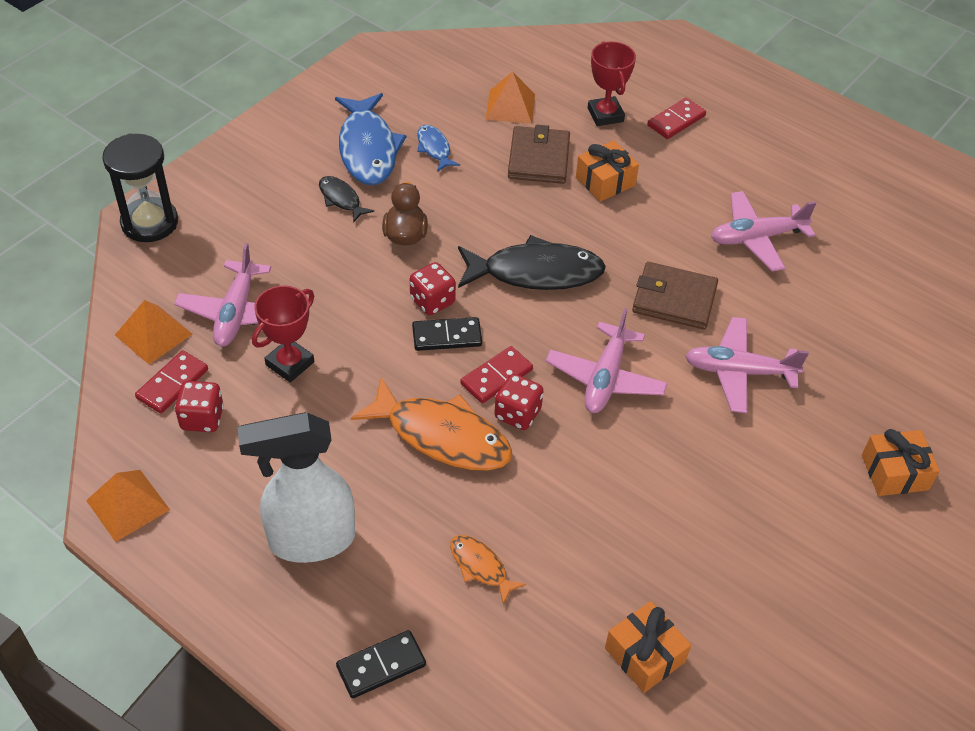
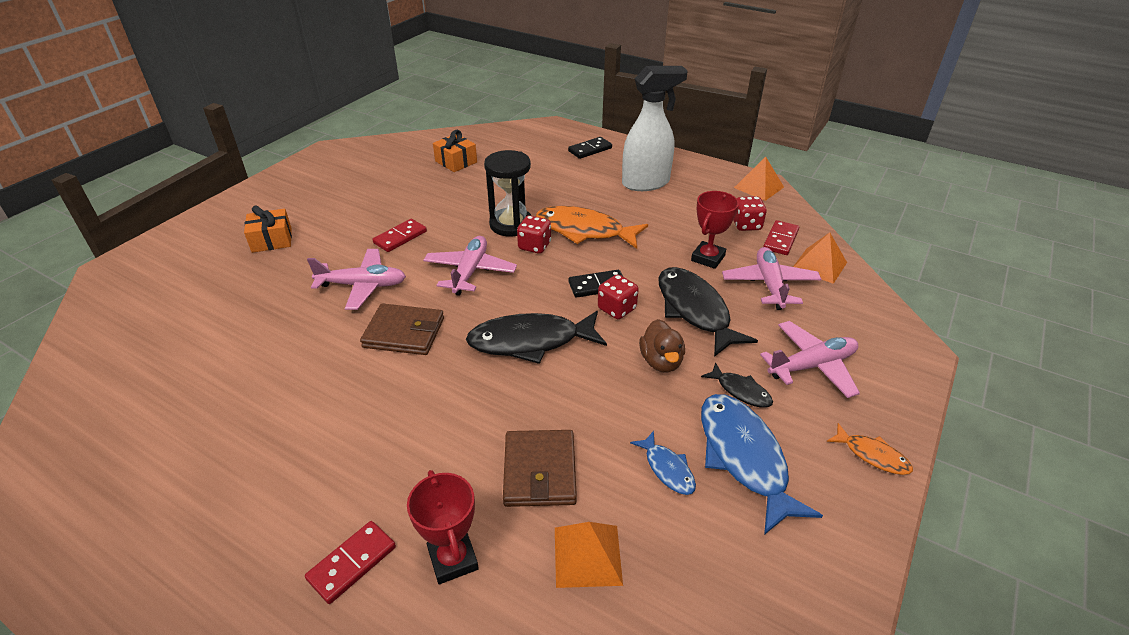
camera: 175 degrees right, 10 degrees down
black hourglass [102,133,178,242] -> black hourglass moved to [484,150,531,236]
orange fish [450,535,526,604] -> orange fish moved to [827,423,913,475]
red domino [460,346,533,403] -> red domino moved to [373,219,427,252]
orange gift [576,141,639,202] -> none
pink plane [711,191,816,271] -> pink plane moved to [760,321,860,398]
none -> black fish [658,267,758,357]

